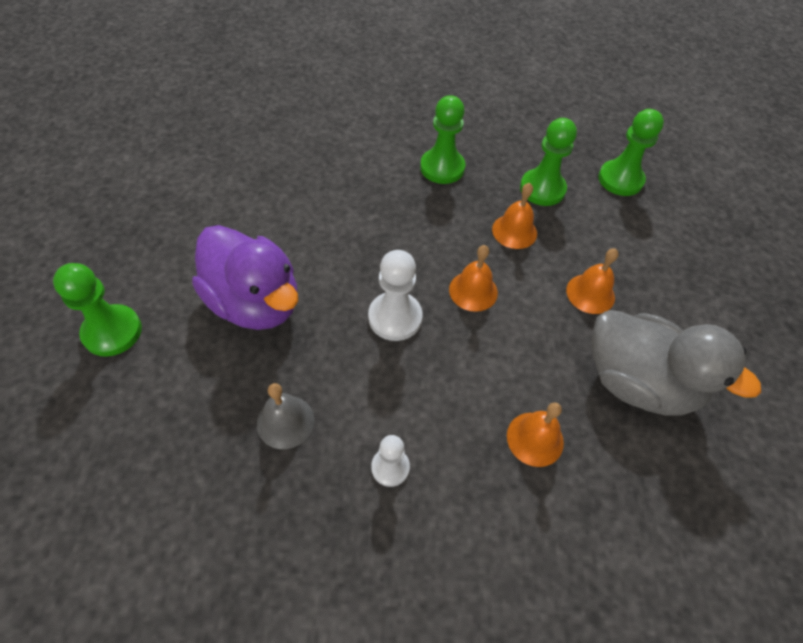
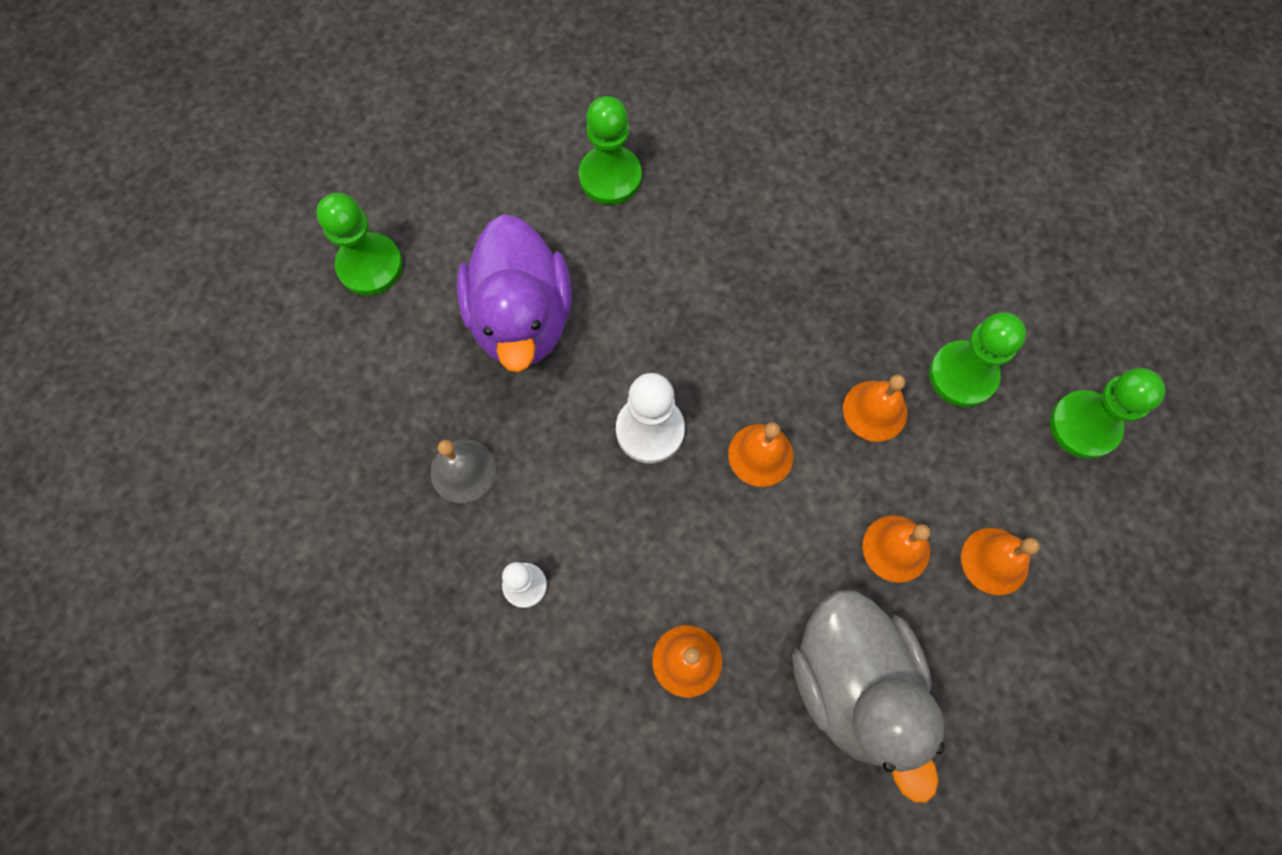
camera: 40 degrees right, 15 degrees up
green pawn [420,95,465,184] -> green pawn moved to [579,96,642,205]
none -> orange bell [961,528,1040,595]

